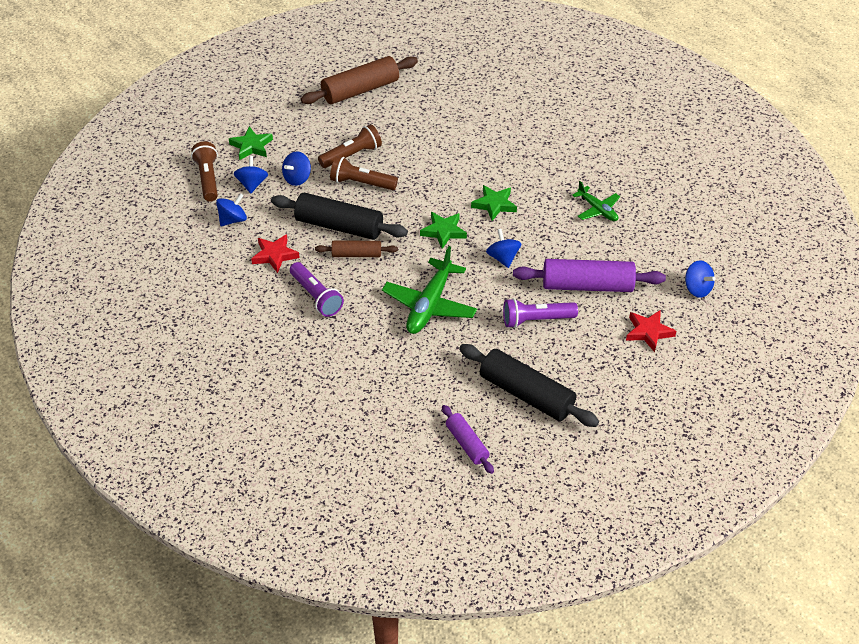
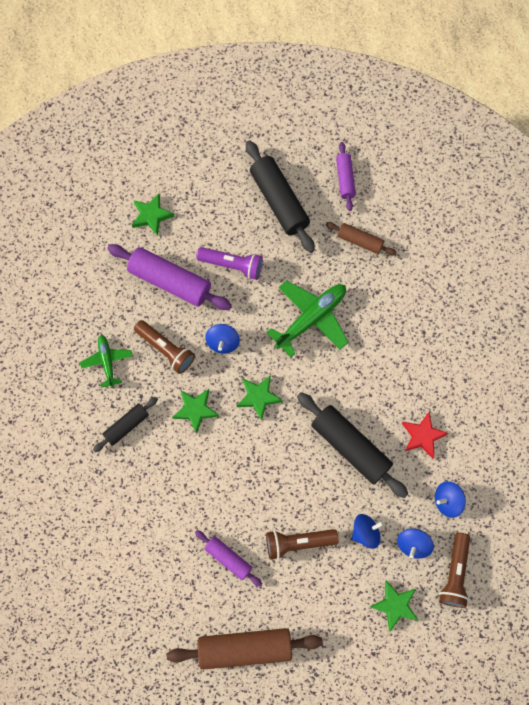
camera: 155 degrees left, 25 degrees up
purple flashlight [290,262,344,317] -> none
brown rolling pin [315,241,398,257] -> brown rolling pin moved to [326,222,397,255]
brown flashlight [330,156,398,190] -> brown flashlight moved to [134,320,195,374]
red star [626,310,677,352] -> green star [132,194,174,236]
blue spinning top [685,260,716,298] -> none
none -> black rolling pin [93,397,158,452]
none -> purple rolling pin [195,530,262,587]

